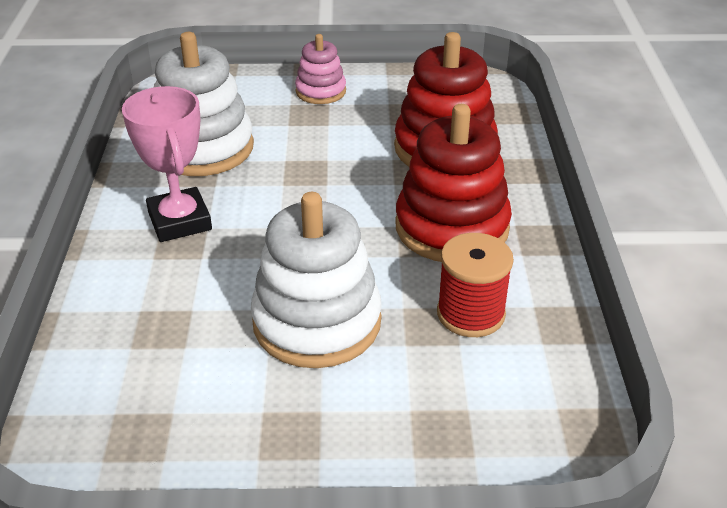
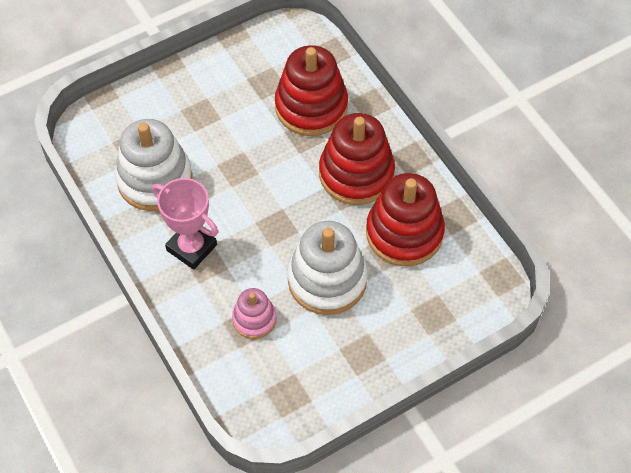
camera: 30 degrees left, 20 degrees up
pink stacking toy [295,34,346,104] -> pink stacking toy moved to [232,288,277,339]
red spool [437,233,514,337] -> red stacking toy [366,173,445,266]

